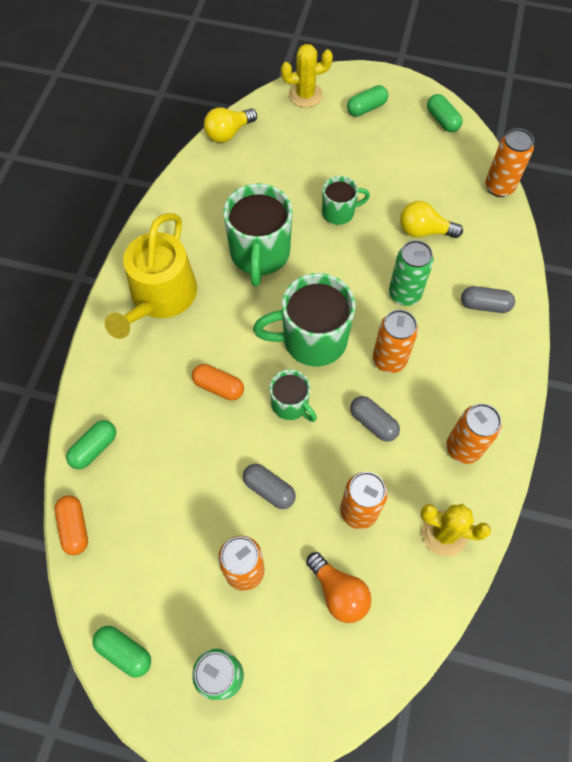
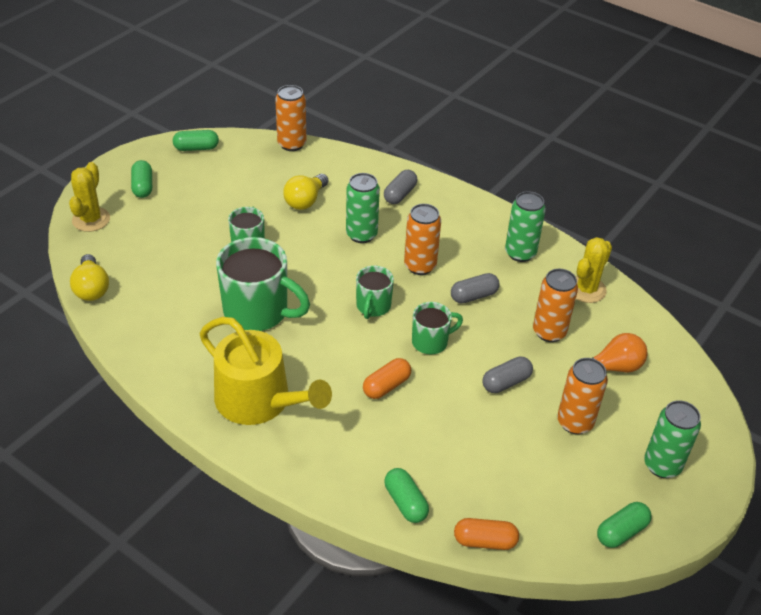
camera: 70 degrees left, 20 degrees down
green mug [253,273,356,366] -> green mug [356,266,394,319], size x0.55
orange can [446,404,502,464] -> green can [505,191,546,262]

